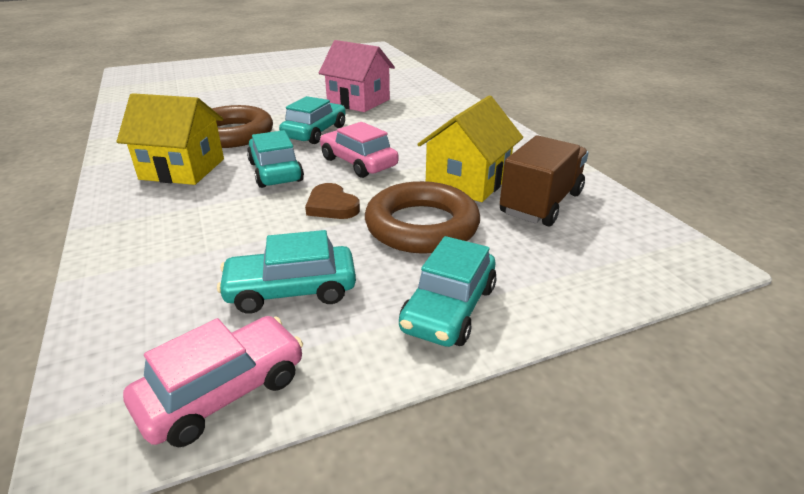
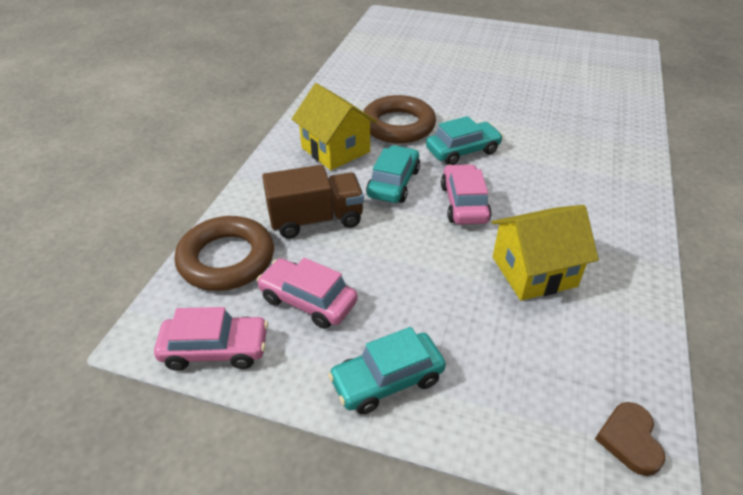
camera: 40 degrees right, 10 degrees up
turquoise car [217,230,356,314] -> pink car [257,258,358,329]
brown heart [305,183,360,219] -> brown heart moved to [595,402,666,476]
pink house [319,40,395,112] -> none
brown ring [365,181,480,254] -> brown ring moved to [175,216,274,291]
brown truck [500,136,588,227] -> brown truck moved to [262,165,364,239]

